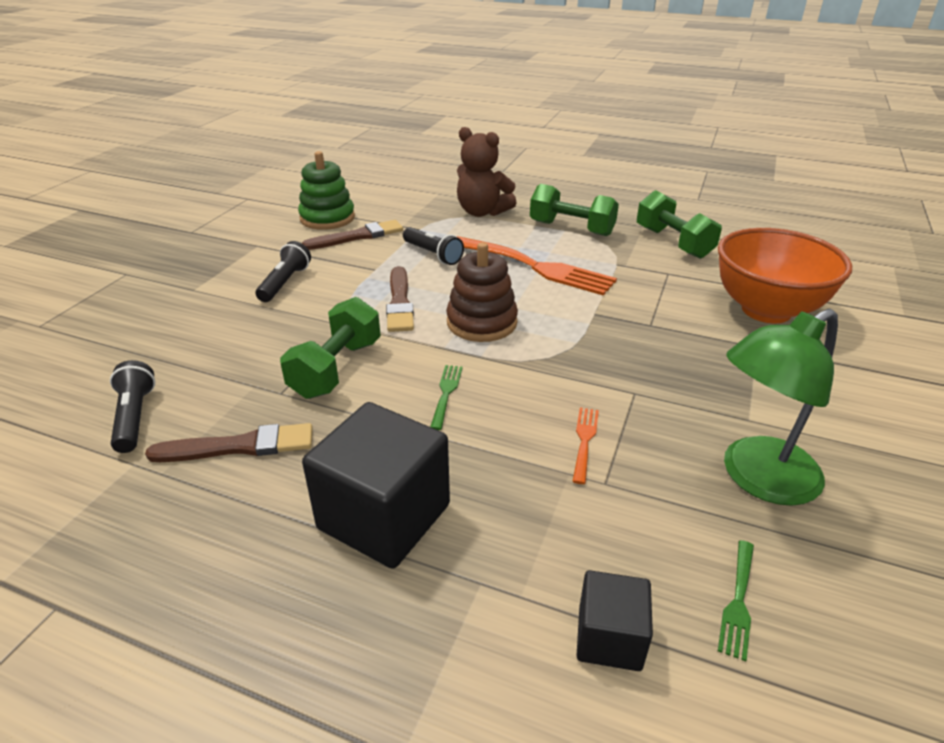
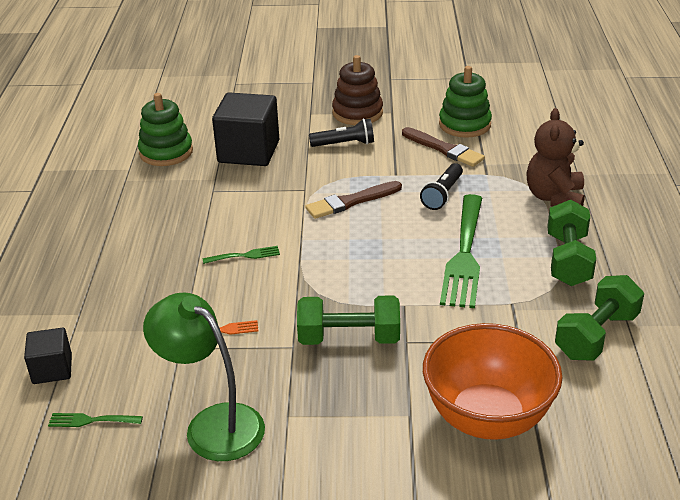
camera: 70 degrees right, 0 degrees up
black flashlight [110,360,155,453] -> green stacking toy [138,93,193,166]
brown brush [145,423,313,462] -> none
green dumbbell [280,297,381,399] -> green dumbbell moved to [297,295,400,345]
black cube [302,402,450,569] -> black cube moved to [212,92,279,166]
brown stacking toy [446,242,518,342] -> brown stacking toy moved to [332,55,383,125]
orange fork [457,236,617,296] -> green fork [440,194,482,308]

